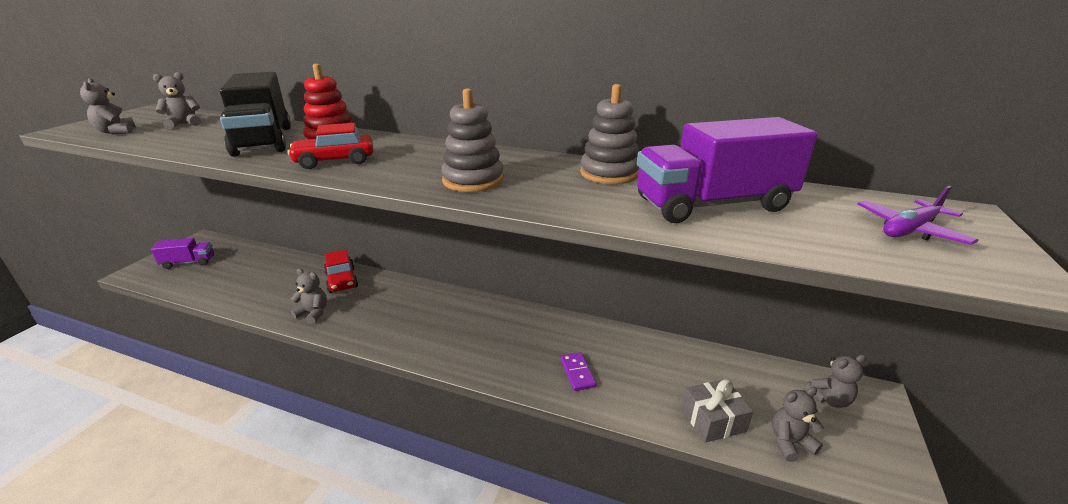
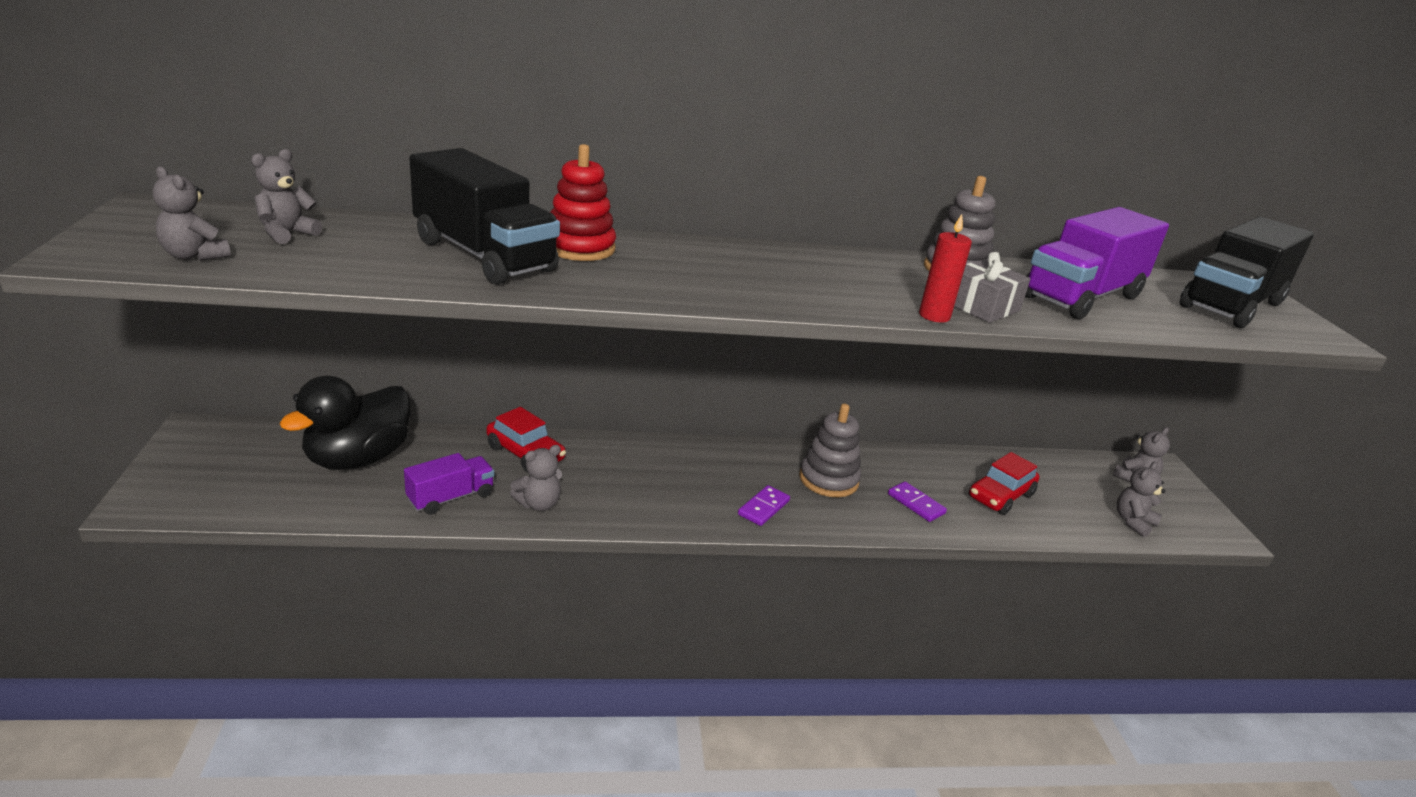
camera: 30 degrees left, 0 degrees up
purple truck [151,238,214,269] -> purple truck moved to [404,453,494,515]
red car [287,123,373,169] -> red car moved to [969,452,1039,515]
grey teddy bear [291,268,327,324] -> grey teddy bear turned 150 degrees clockwise [510,445,562,511]
grey stacking toy [441,88,504,192] -> grey stacking toy moved to [799,404,861,497]
grey gift [681,379,753,443] -> grey gift moved to [954,252,1031,323]
purple plane [857,186,978,245] -> black truck [1180,217,1314,328]
none -> black duck [279,376,411,470]
none -> purple domino [738,485,790,526]
none -> red candle [919,214,972,323]

